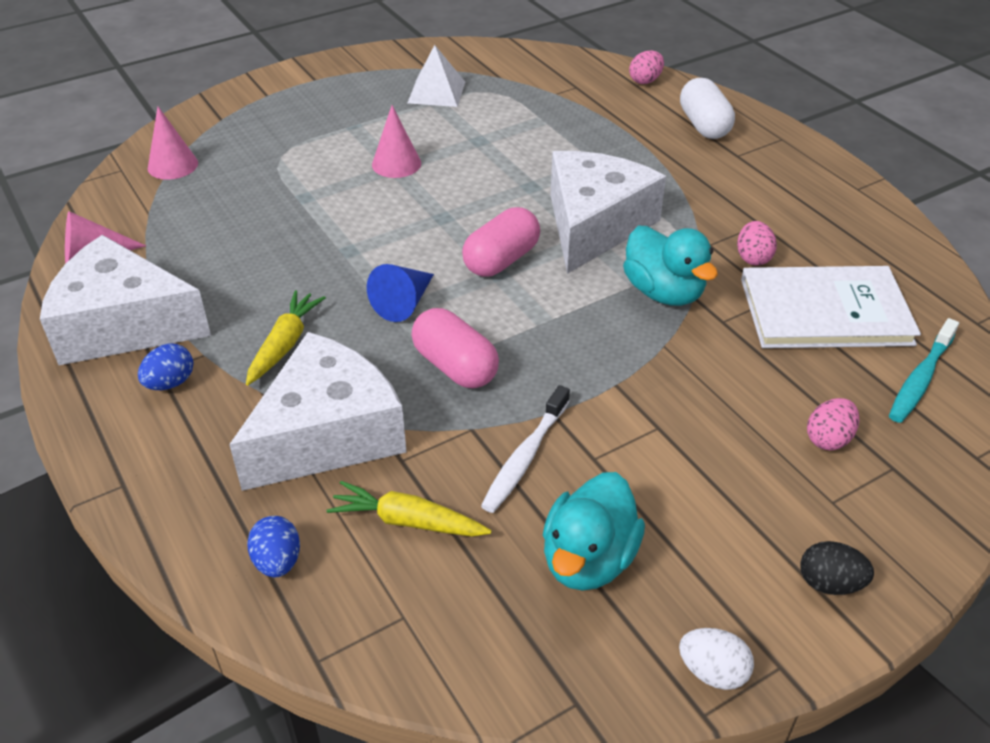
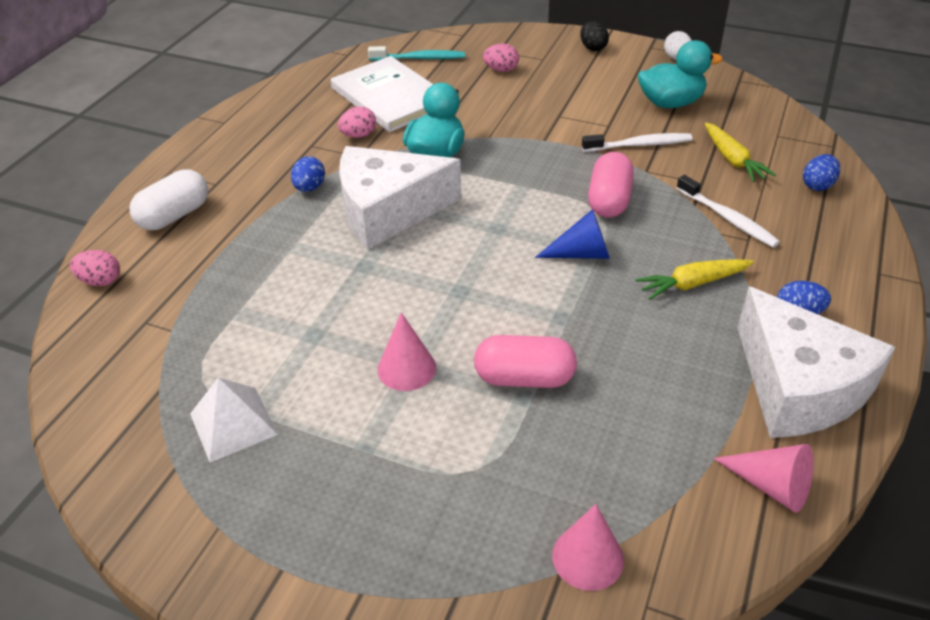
camera: 125 degrees left, 0 degrees up
white cheese [229,332,406,491] -> white toothbrush [676,175,780,248]
pink capsule [462,207,540,277] -> pink capsule moved to [474,335,577,388]
none -> blue egg [291,157,325,192]

